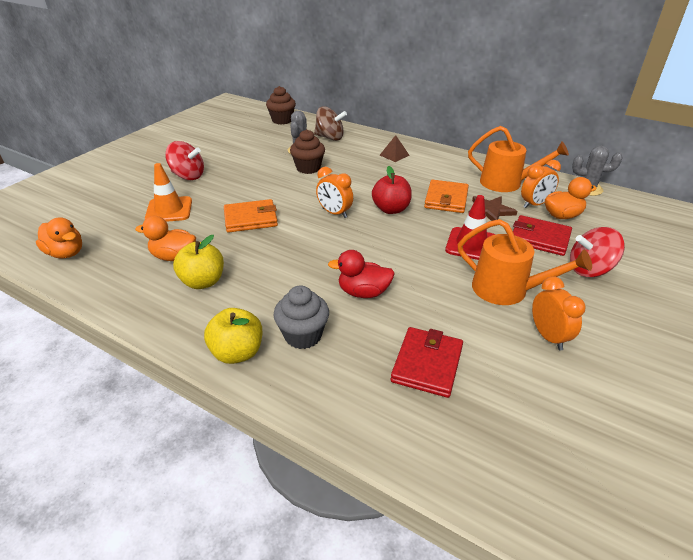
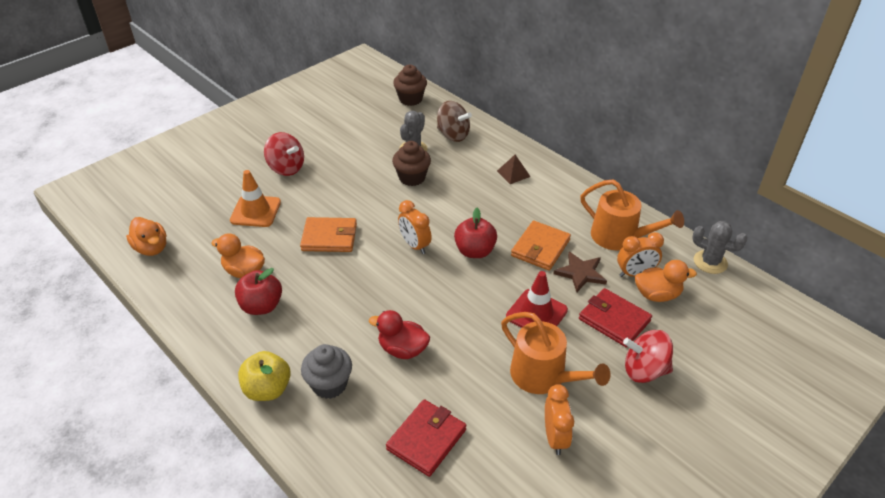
camera: 15 degrees right, 5 degrees up
yellow apple [173,235,224,289] -> red apple [235,268,282,315]

